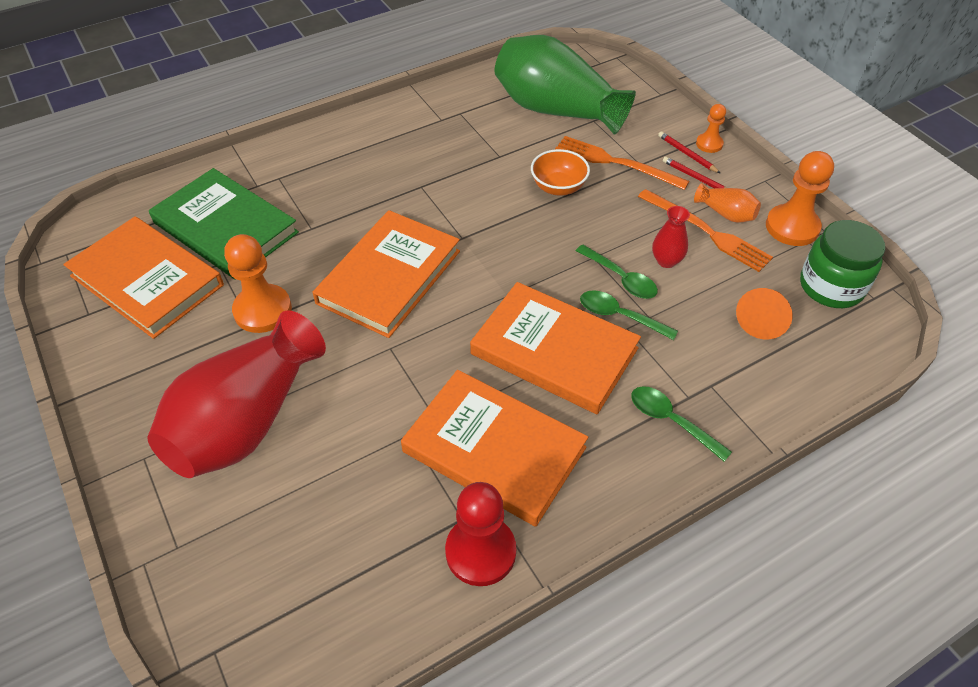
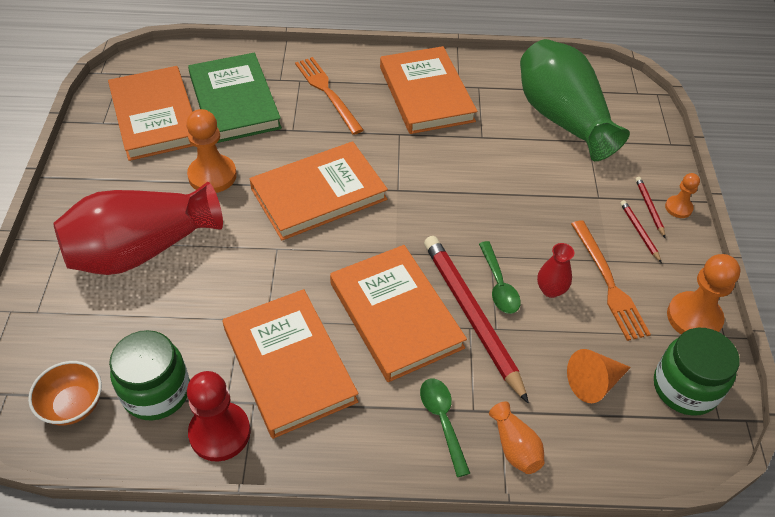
camera: 30 degrees right, 0 degrees up
orange bowl [531,149,590,196] -> orange bowl moved to [28,361,102,425]
orange fork [555,136,689,190] -> orange fork moved to [295,57,364,135]
green spoon [580,290,678,340] -> red pencil [424,236,529,404]
orange vase [694,183,761,223] -> orange vase moved to [489,401,545,474]
none -> green jar [109,330,190,420]
none -> orange book [380,46,477,134]

